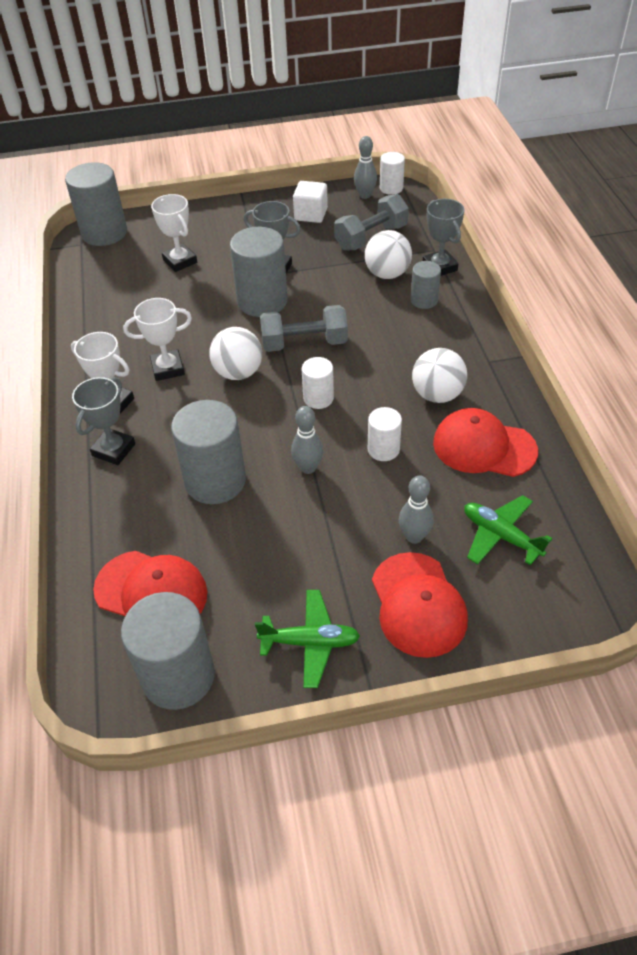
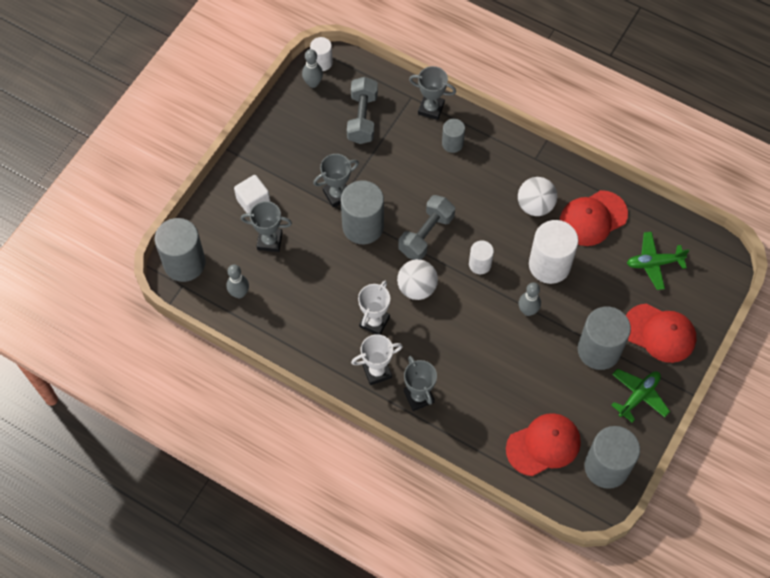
camera: 50 degrees left, 15 degrees up
white trophy [151,194,197,272] -> grey trophy [241,201,292,252]
grey cylinder [171,400,246,504] -> grey cylinder moved to [578,307,631,370]
white cube [293,181,328,223] -> white cube moved to [234,175,271,213]
white ball [365,230,412,279] -> none
white cylinder [368,407,402,461] -> white cylinder [529,220,578,284], size x1.86
grey bowling pin [399,475,434,544] -> grey bowling pin moved to [226,264,249,298]

